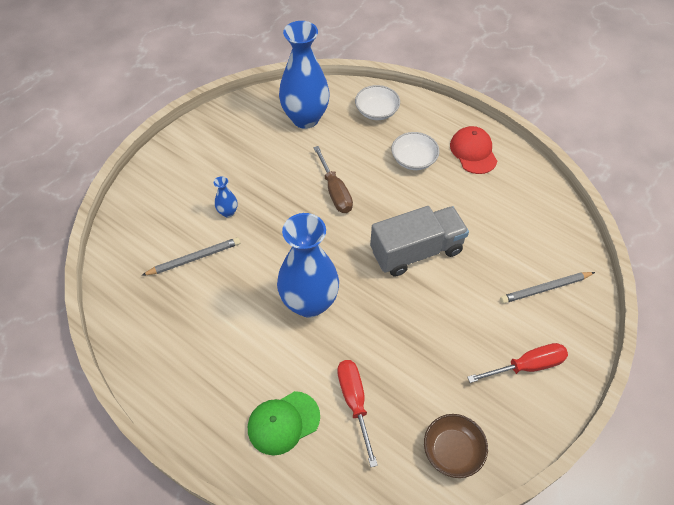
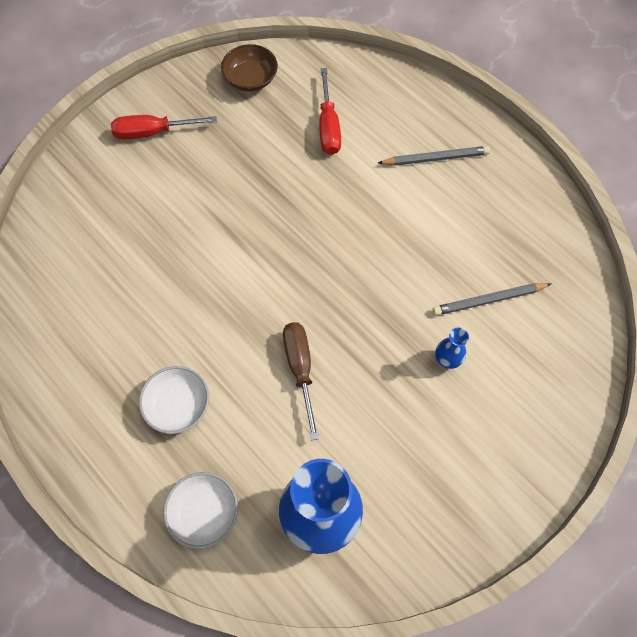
camera: 170 degrees left, 10 degrees up
green cap [248,391,320,456] -> none
blue vase [277,213,339,318] -> none
grey truck [370,206,469,276] -> none
red cap [450,126,497,174] -> none
grey pencil [500,272,595,304] -> grey pencil moved to [378,146,490,166]

